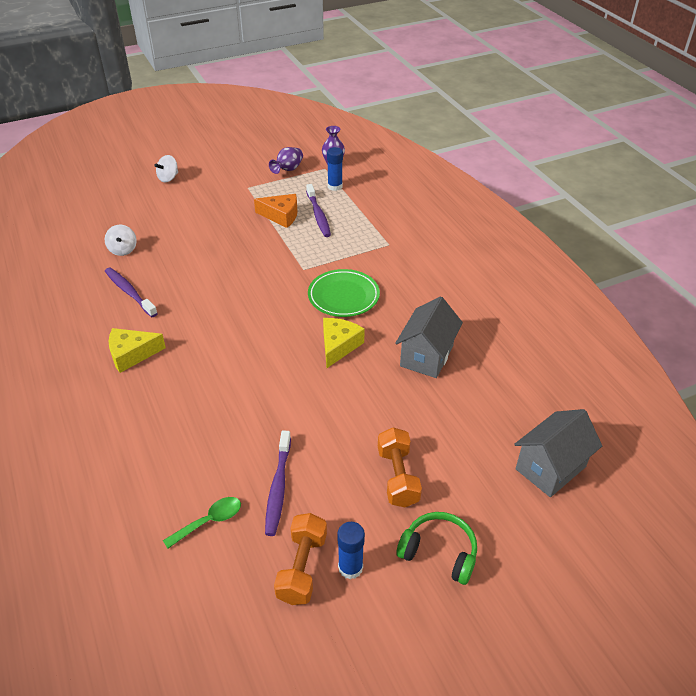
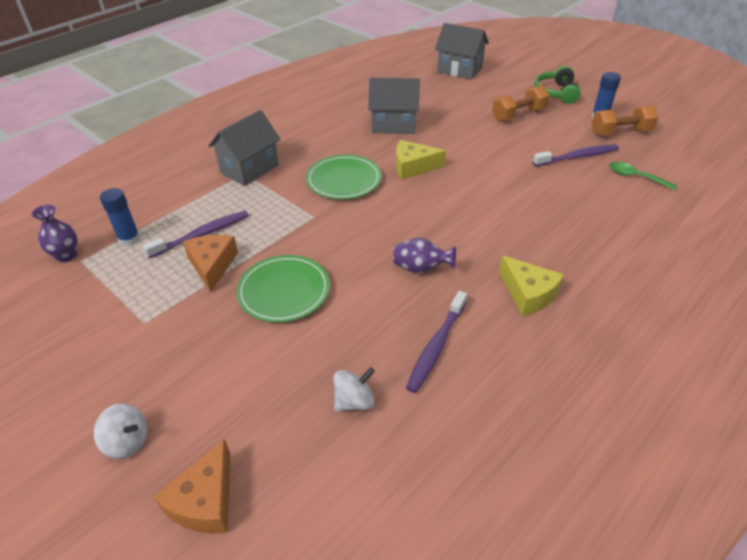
camera: 110 degrees left, 0 degrees up
purple vase [269,147,303,174] -> purple vase moved to [393,238,456,274]
none -> orange cheese [154,439,230,534]
none -> grey house [208,110,281,186]
none -> green plate [236,255,330,323]

